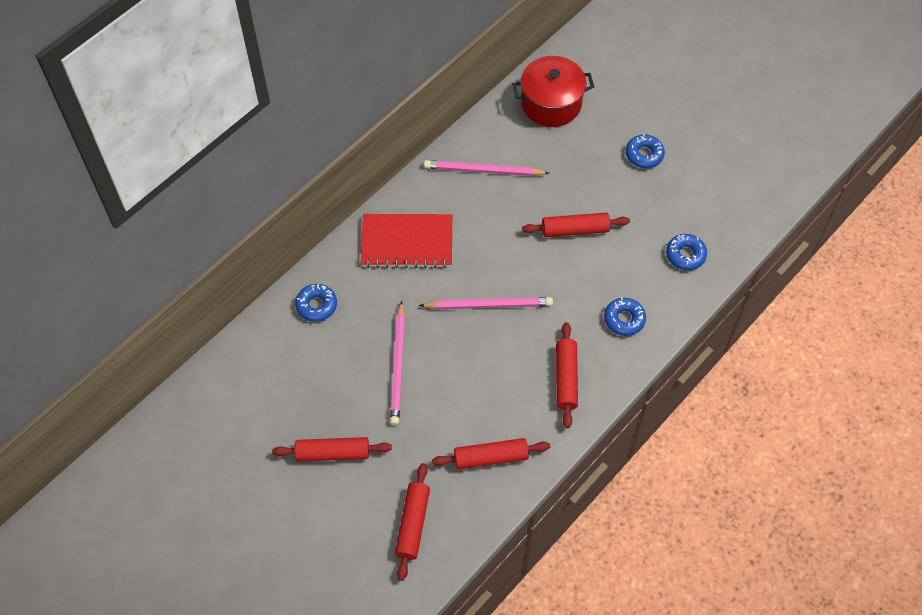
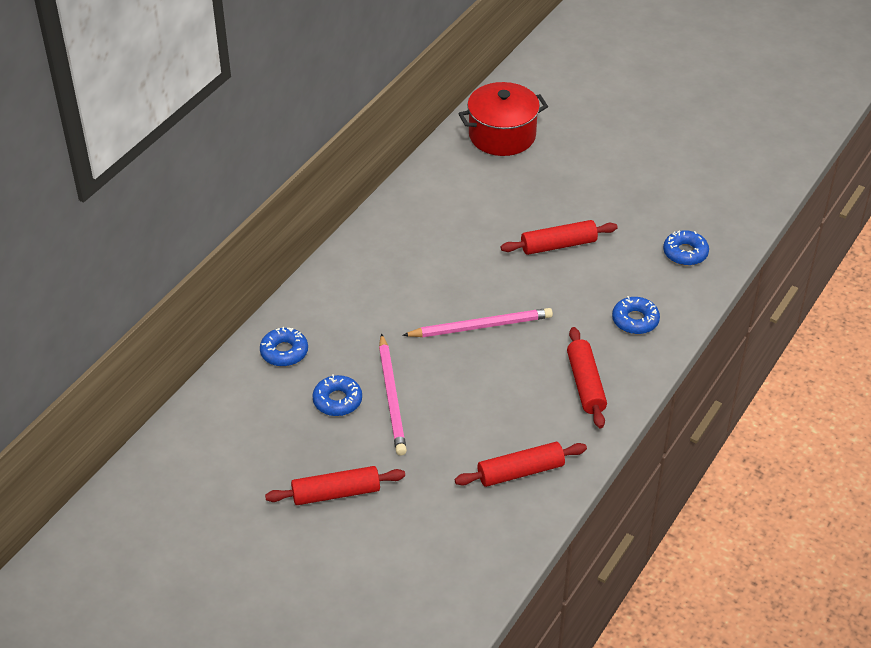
camera: 10 degrees left, 15 degrees down
red notebook [361,214,452,268] -> none
red rolling pin [395,463,430,581] -> none
pink pencil [424,160,549,176] -> none
blue donut [626,134,665,168] -> blue donut moved to [312,374,362,416]

